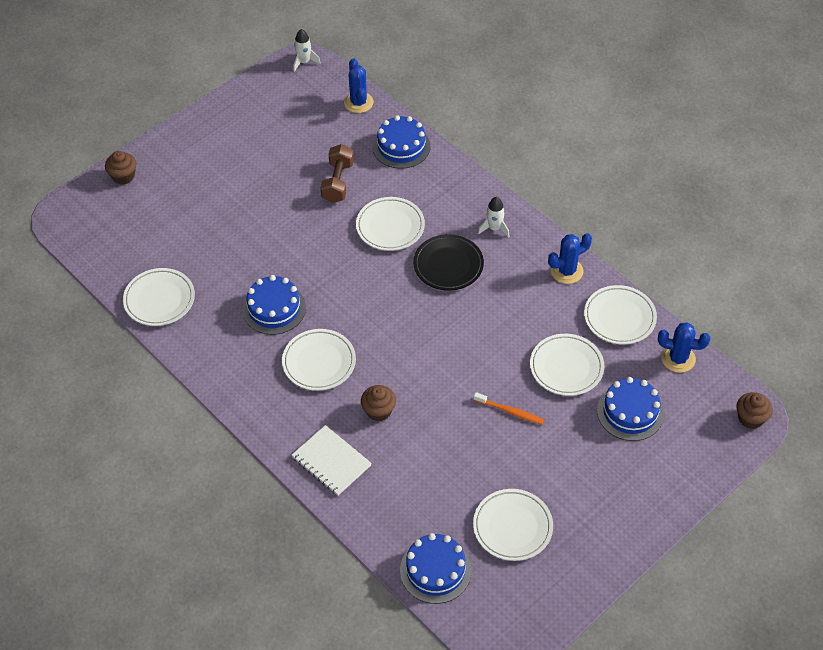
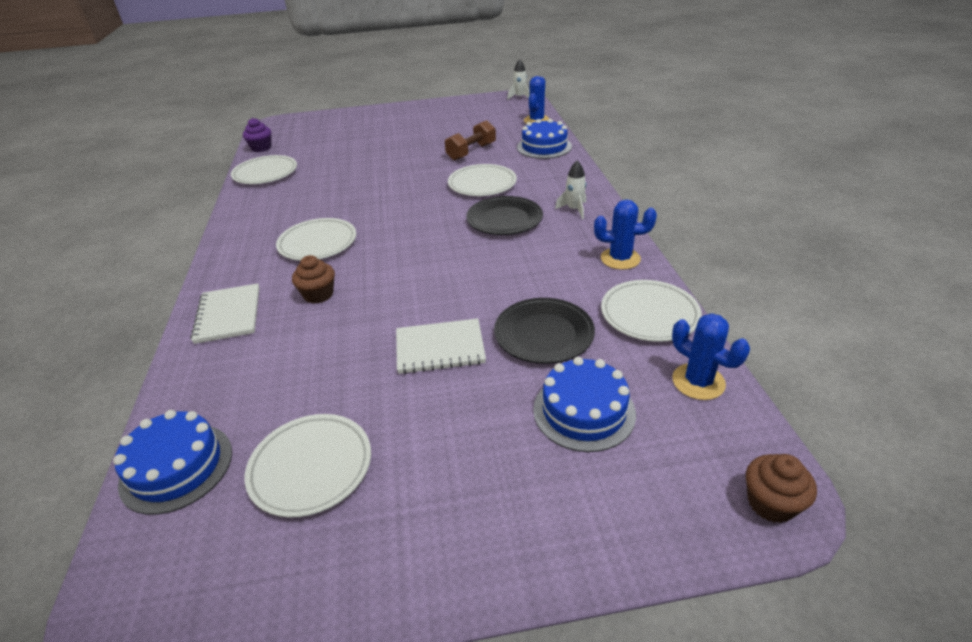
camera: 35 degrees right, 15 degrees down
brown cupcake [105,151,136,185] -> none
blue cake [243,275,306,335] -> none
orange toothbrush [474,392,544,425] -> white notebook [396,318,486,374]
white plate [530,334,604,396] -> black plate [494,298,595,364]
none -> purple cupcake [243,118,271,152]

